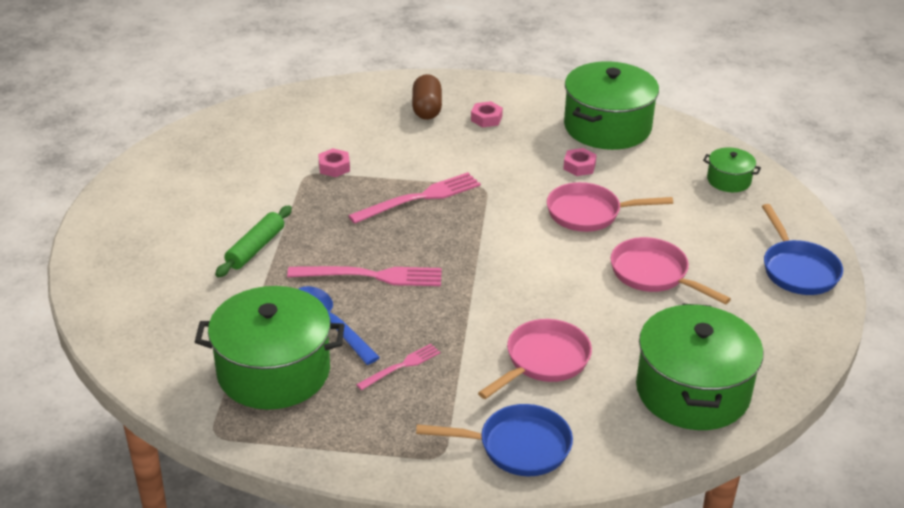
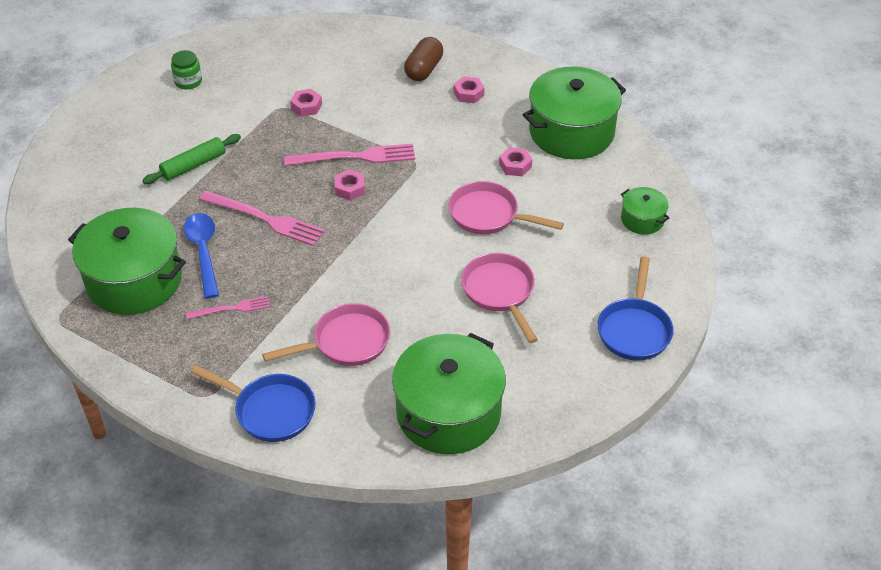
camera: 25 degrees right, 10 degrees up
none -> green jar [171,50,202,89]
none -> pink nut [335,169,365,201]

